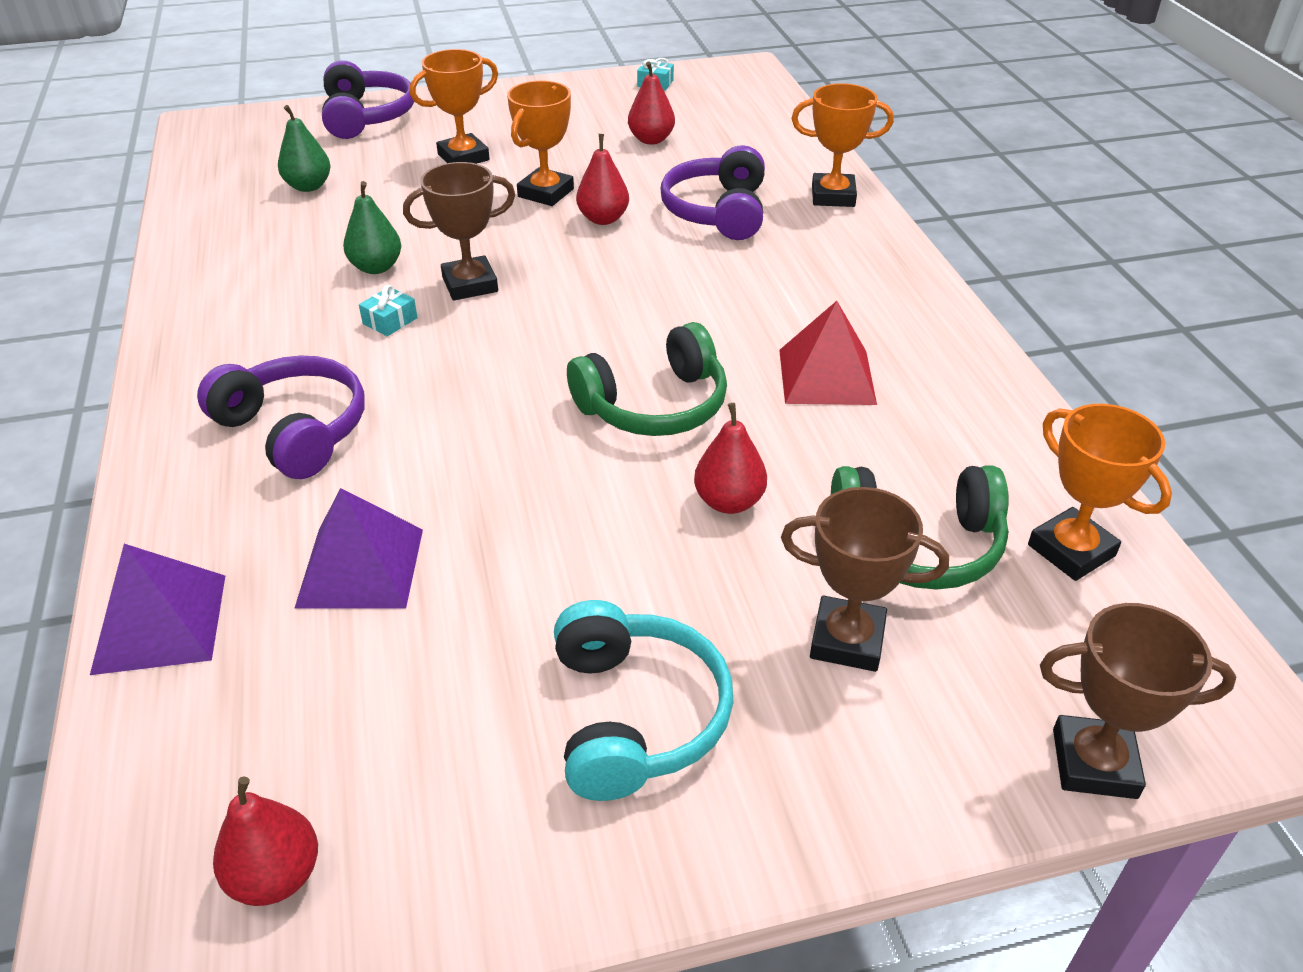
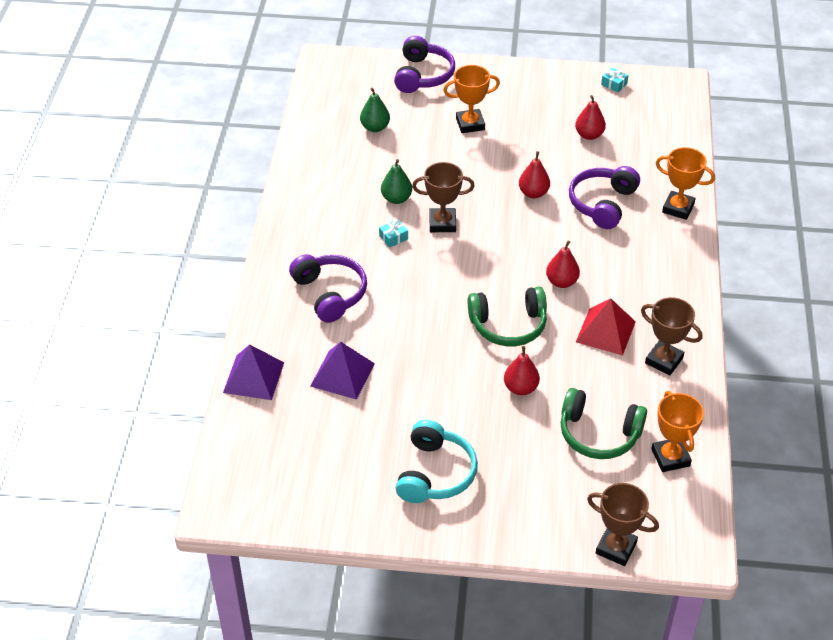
camera: 20 degrees right, 5 degrees up
red pear [213,776,318,906] -> red pear moved to [546,241,580,288]
orange trophy [507,81,574,206] -> none
brown trophy [781,487,949,672] -> brown trophy moved to [641,297,703,375]

